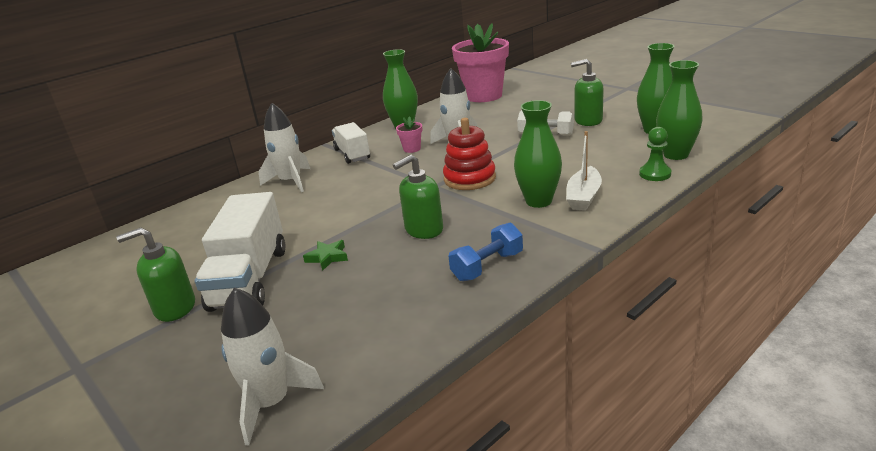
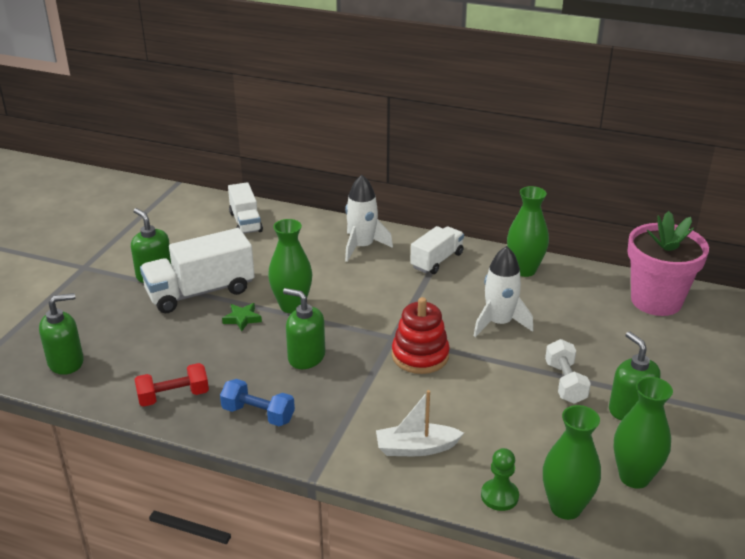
camera: 60 degrees right, 5 degrees up
white rocket [221,287,324,446] -> green soap dispenser [39,293,84,375]
pink flower pot [396,116,422,153] -> none
green vase [514,100,562,208] -> green vase moved to [268,219,312,313]
none -> red dumbbell [134,363,209,407]
none -> white truck [228,182,263,233]

